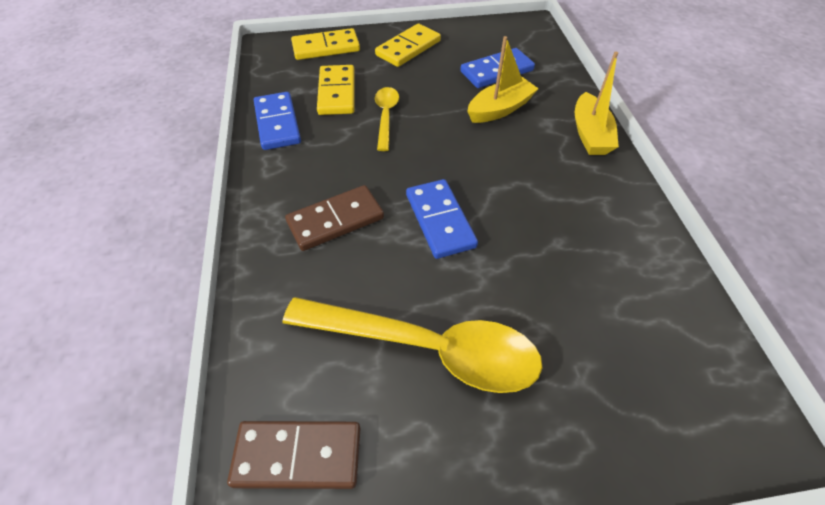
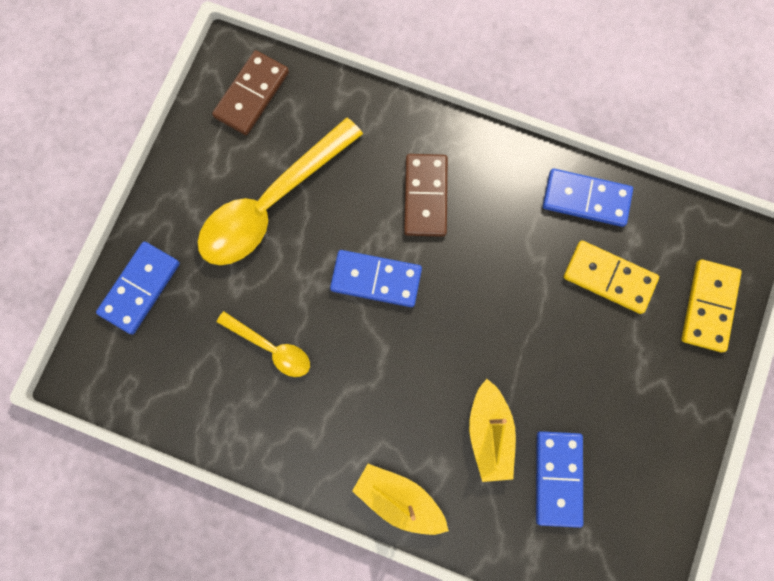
camera: 120 degrees right, 25 degrees up
yellow domino [375,24,441,67] -> none
yellow spoon [375,87,399,151] -> yellow spoon moved to [217,311,310,377]
none -> blue domino [96,242,180,334]

